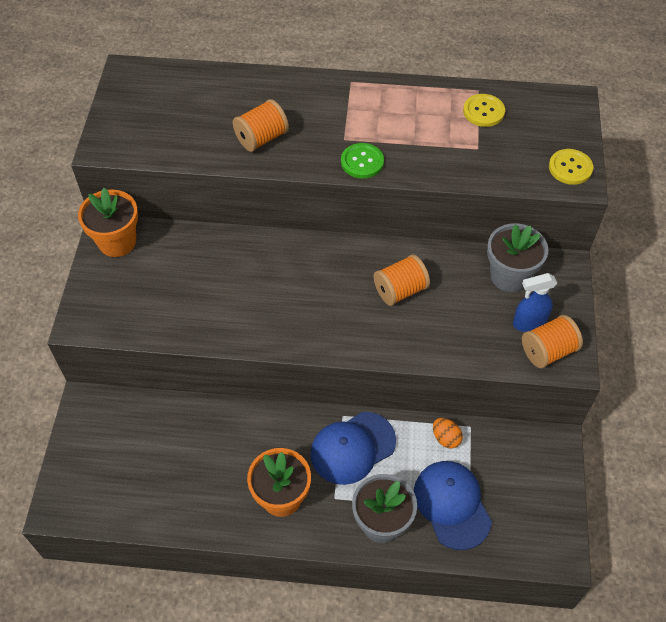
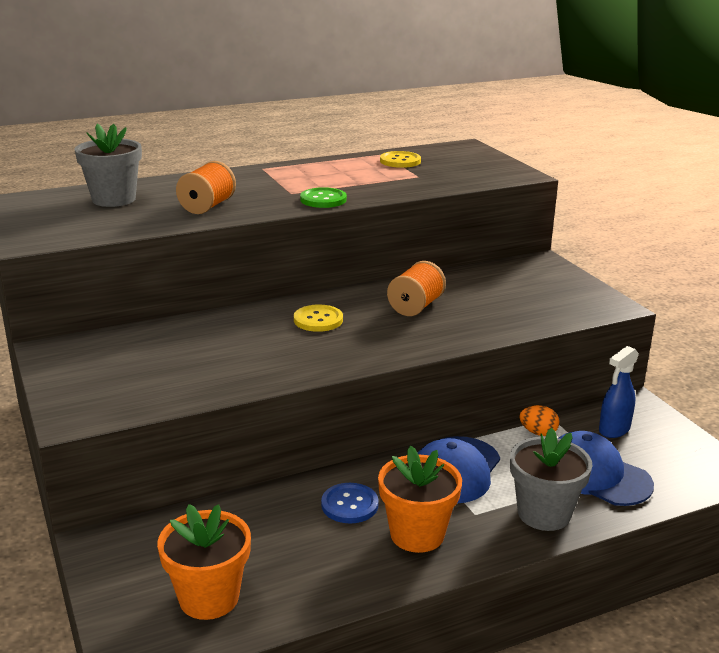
camera: 30 degrees left, 30 degrees down
orange flower pot [78,188,138,257] -> orange flower pot moved to [157,504,251,620]
grey flower pot [487,223,549,292] -> grey flower pot moved to [74,124,142,207]
blue spray bottle [513,273,557,332] -> blue spray bottle moved to [599,346,639,438]
orange spool [522,315,583,368] -> none
yellow button [549,149,593,185] -> yellow button moved to [294,305,343,332]
none -> blue button [321,483,379,523]

